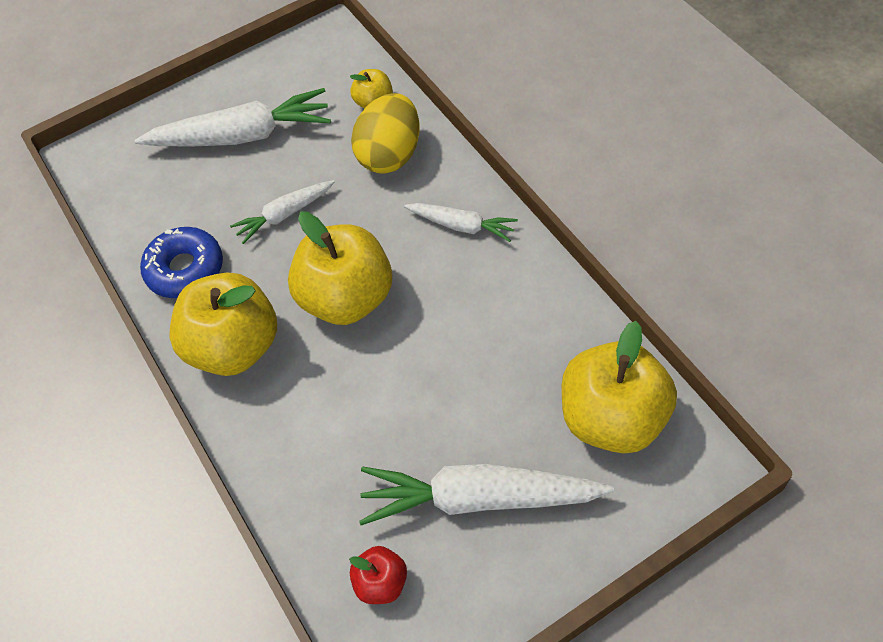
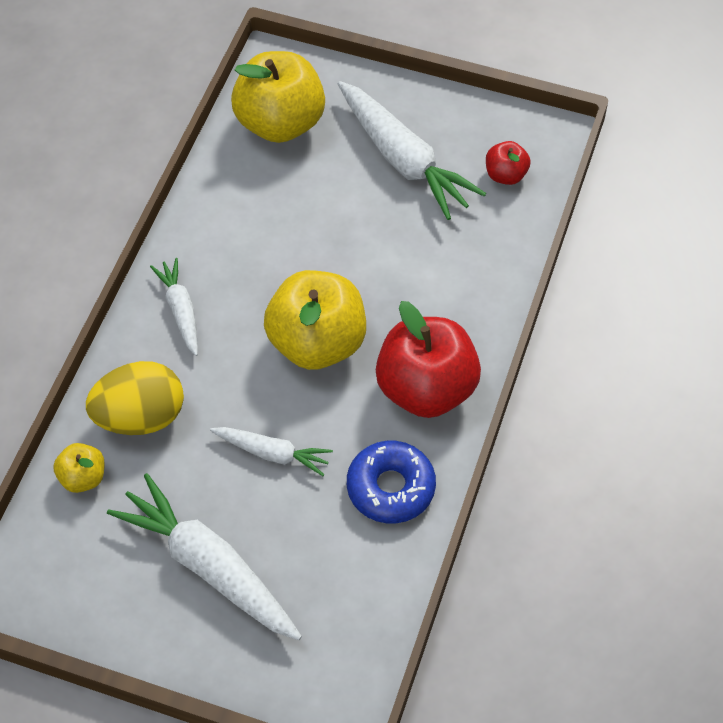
camera: 135 degrees left, 0 degrees up
yellow apple [169,272,277,376] -> red apple [376,301,481,418]

